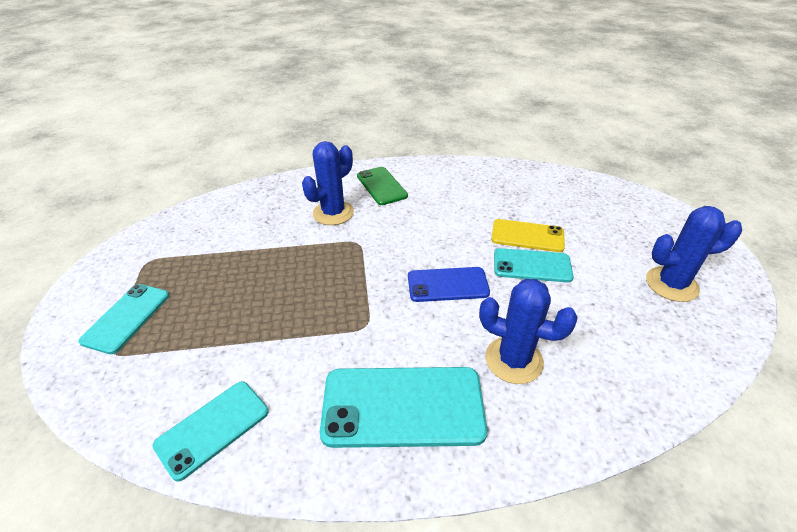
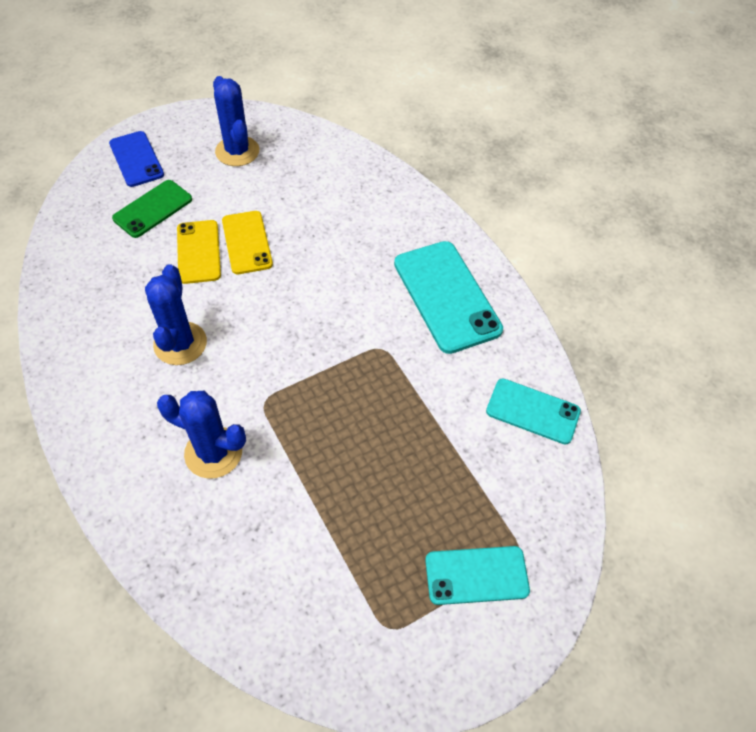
camera: 115 degrees left, 15 degrees up
green phone [357,167,408,205] -> green phone moved to [112,180,192,238]
blue phone [408,267,490,302] -> blue phone moved to [109,131,164,187]
blue cactus [479,279,578,384] -> blue cactus moved to [145,264,207,365]
turquoise phone [494,248,574,282] -> yellow phone [222,211,273,274]

